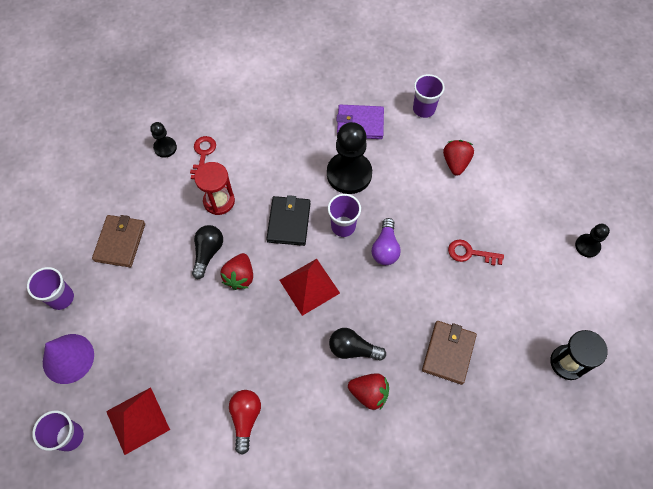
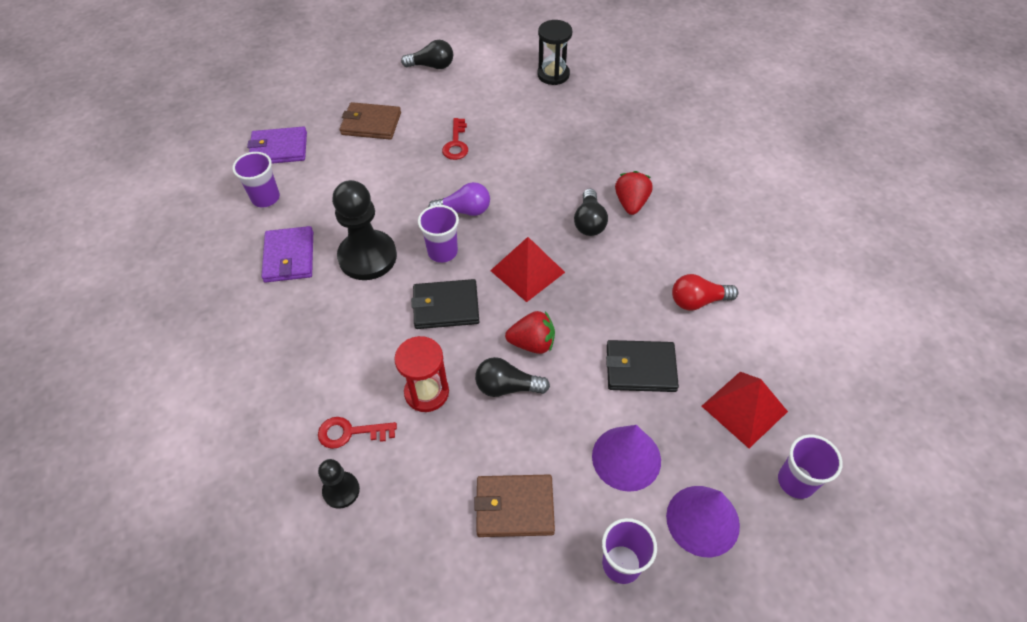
camera: 100 degrees left, 10 degrees down
brown wallet [422,321,477,385] -> brown wallet moved to [339,102,401,140]
red strawberry [443,140,474,176] -> none
black pawn [575,224,610,257] -> black light bulb [401,40,453,69]
none -> purple wallet [247,126,307,164]
none -> purple cone [592,425,661,492]
none -> black wallet [606,340,679,392]

